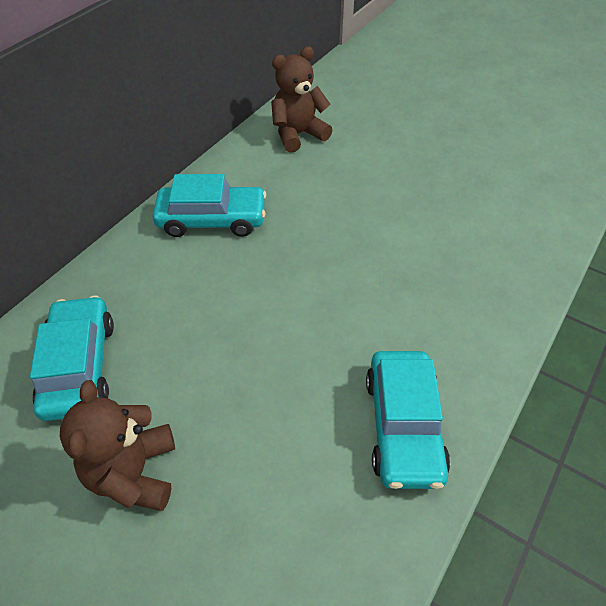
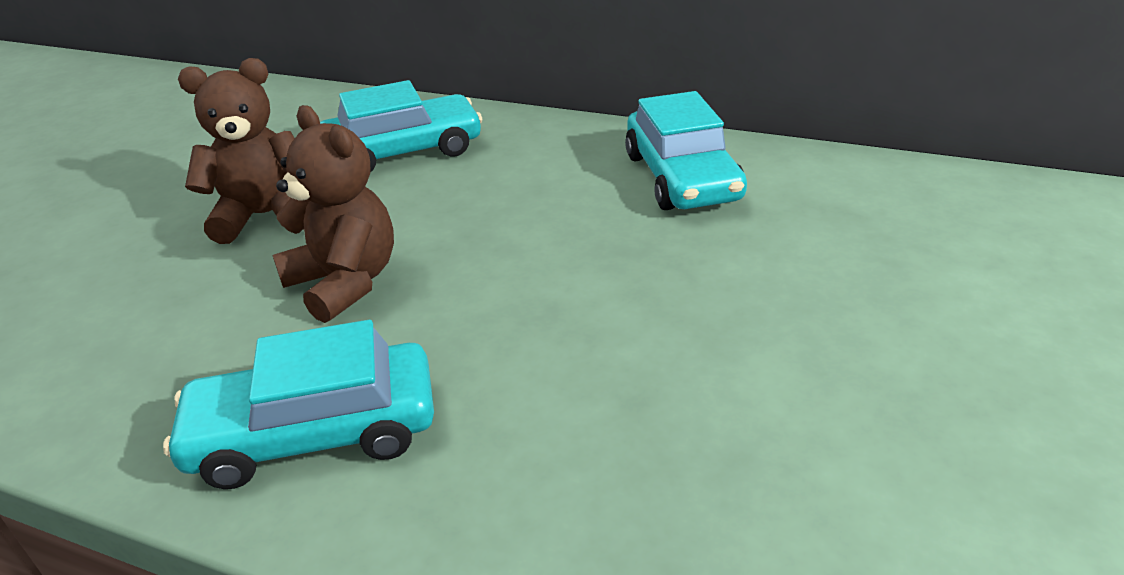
camera: 80 degrees right, 15 degrees down
brown teddy bear [271,47,332,153] -> brown teddy bear moved to [273,105,394,323]

